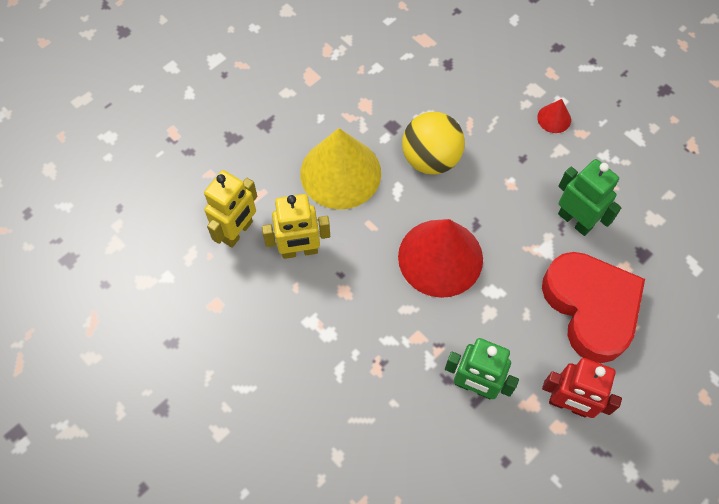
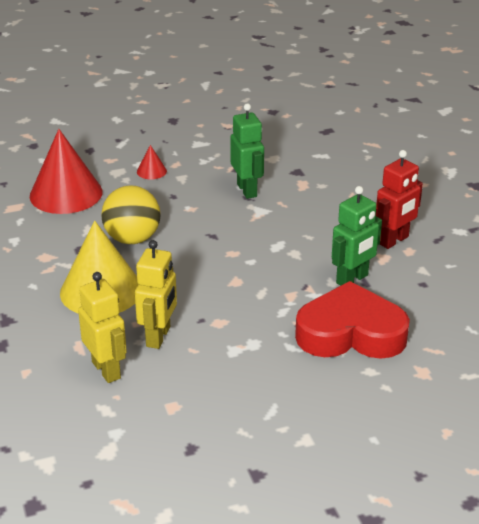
camera: 65 degrees left, 30 degrees down
red cone [398,219,483,298] -> red cone moved to [30,129,102,214]
red heart [542,252,645,363] -> red heart moved to [295,281,410,359]
green robot [558,159,621,236] -> green robot turned 90 degrees clockwise [230,103,264,199]

